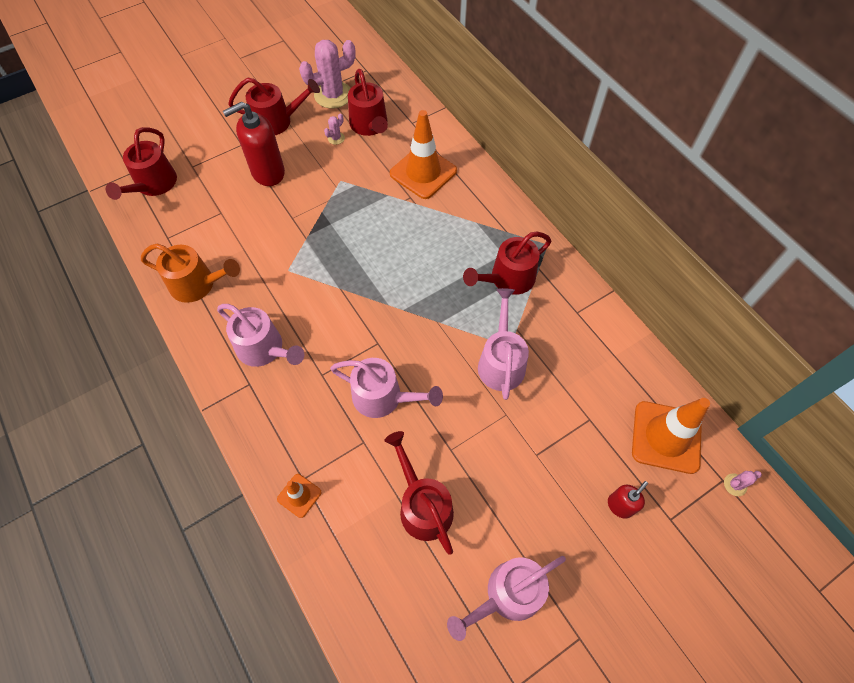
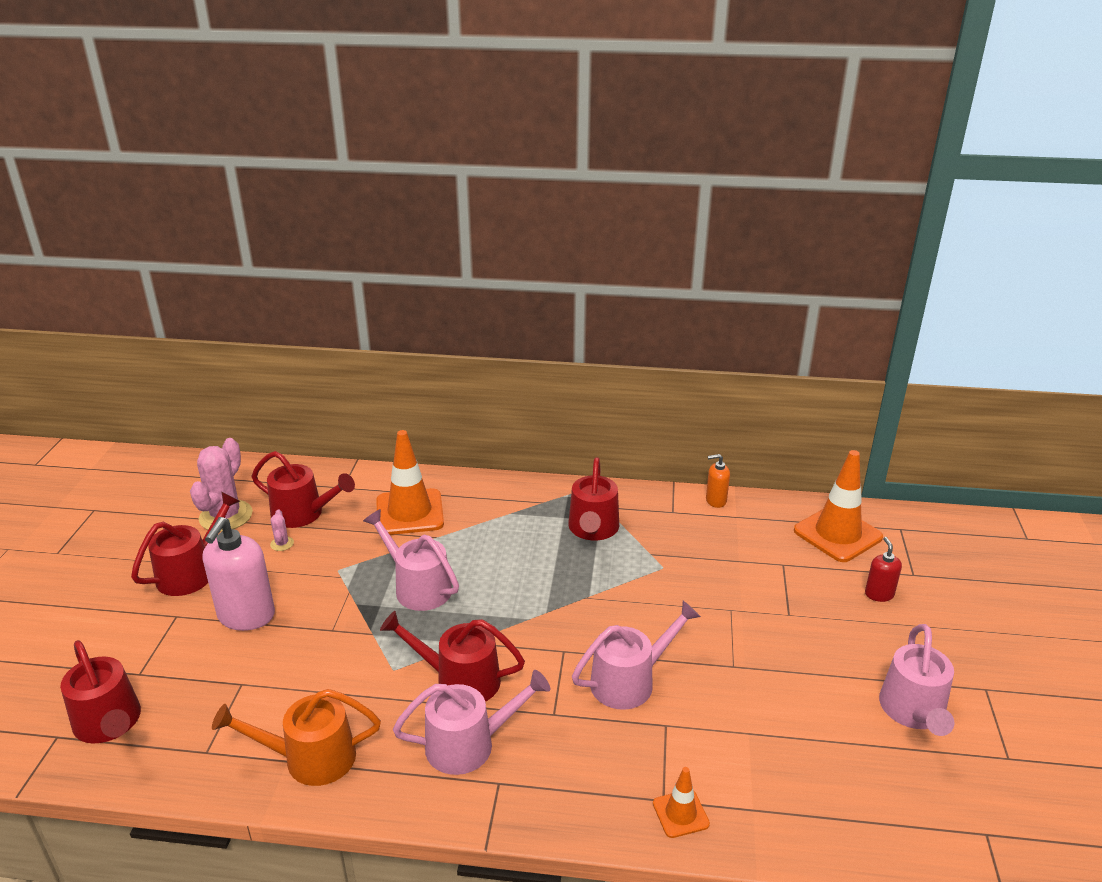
camera: 50 degrees left, 30 degrees down
orange watering can [141,243,240,303] -> orange watering can turned 150 degrees counterclockwise [212,689,381,786]
red soap dispenser [223,102,285,186] -> pink soap dispenser [203,517,275,631]
red watering can [384,431,454,555] -> red watering can moved to [380,611,525,702]
pink watering can [478,288,529,400] -> pink watering can moved to [363,509,459,611]
pink cactus [724,471,762,496] -> none
none -> orange soap dispenser [706,454,730,508]

